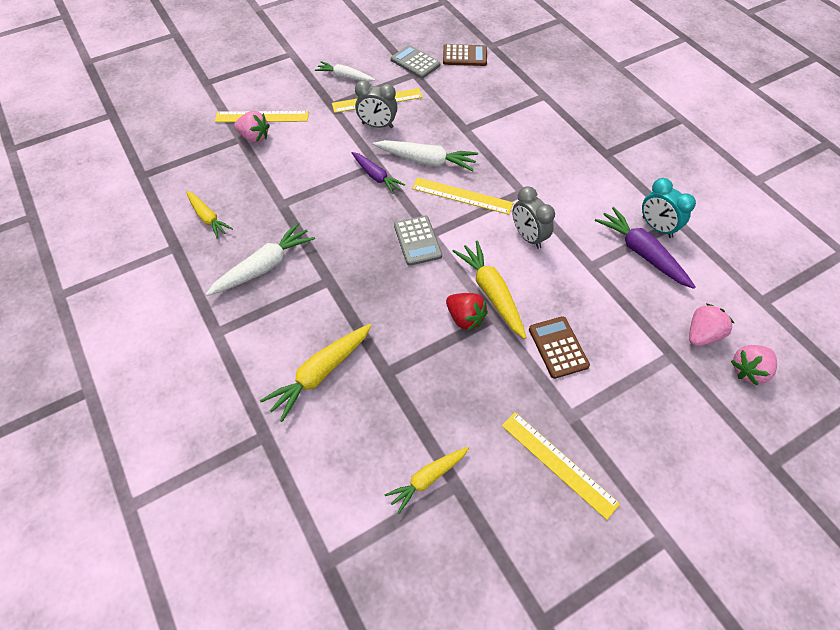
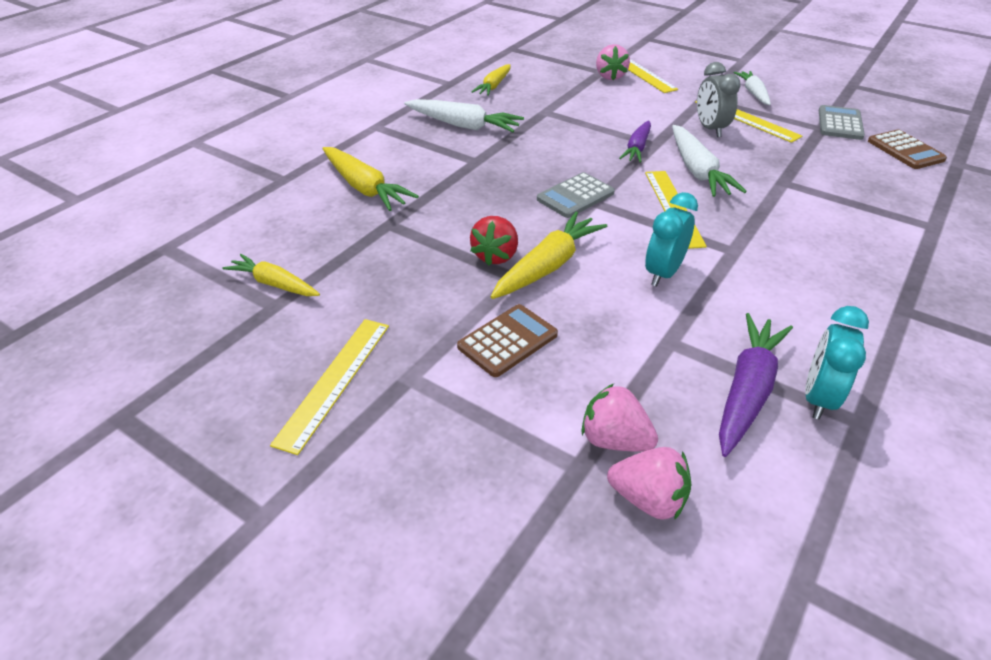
camera: 65 degrees right, 15 degrees down
yellow carrot [260,324,372,422] -> yellow carrot turned 150 degrees counterclockwise [322,147,419,211]
grey clock [512,186,555,249] -> turquoise clock [645,192,698,287]
pink strawberry [731,345,777,386] -> pink strawberry moved to [581,384,658,452]

